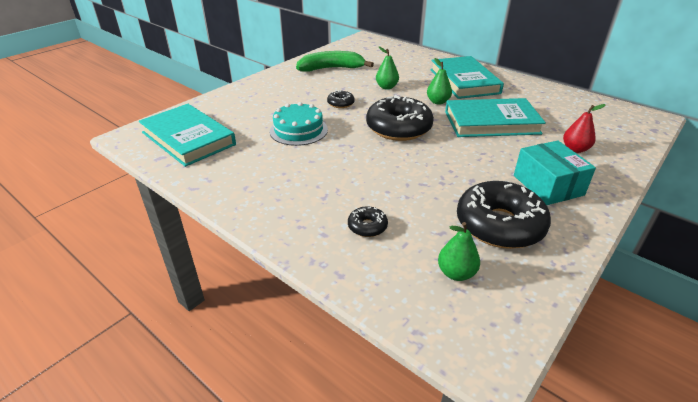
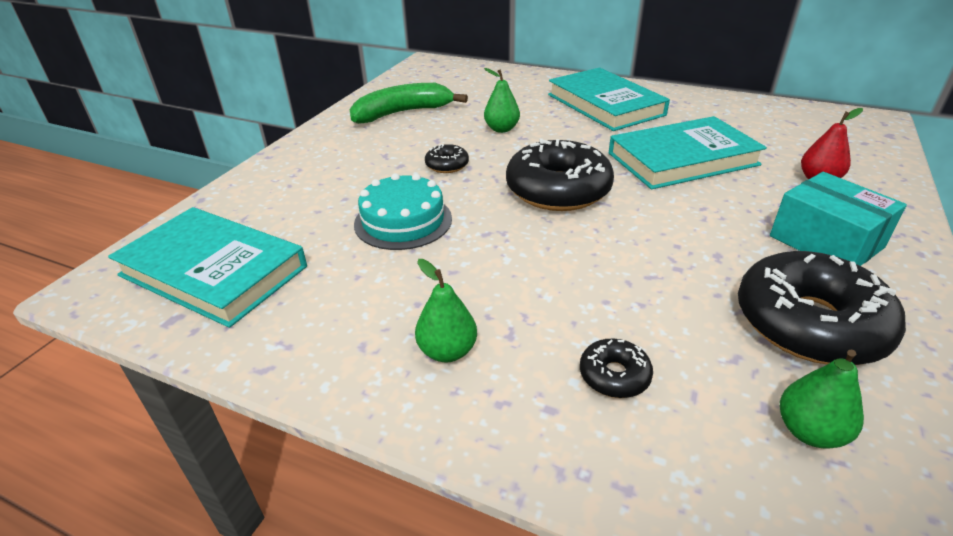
camera: 15 degrees left, 0 degrees up
green pear [427,58,452,105] -> green pear moved to [415,259,477,362]

